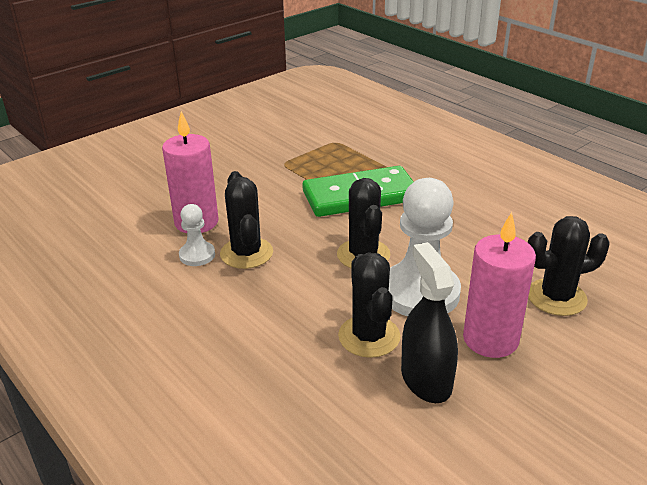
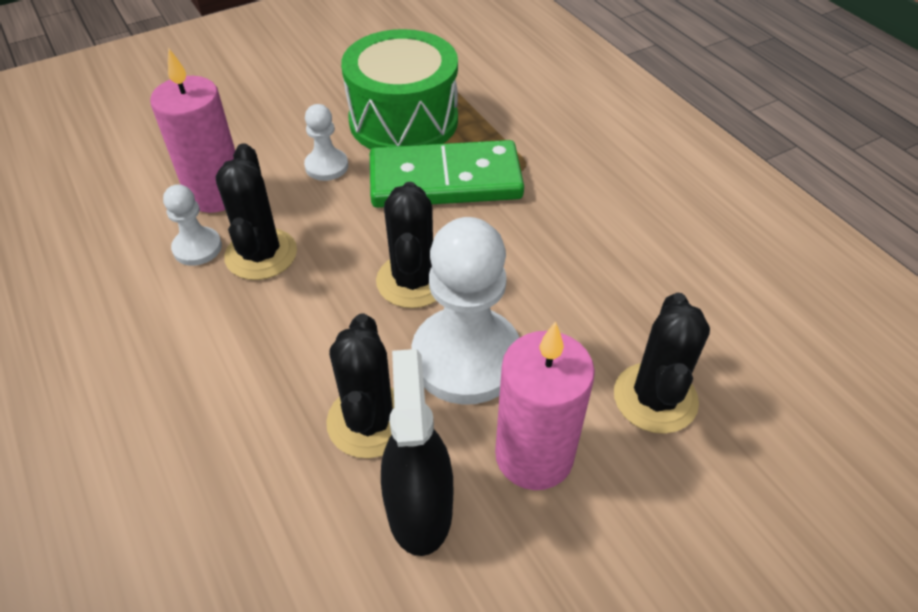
camera: 10 degrees right, 15 degrees up
black cactus [528,216,610,316] -> black cactus turned 75 degrees counterclockwise [614,293,710,434]
none -> white pawn [304,104,348,181]
none -> green drum [341,29,458,149]

